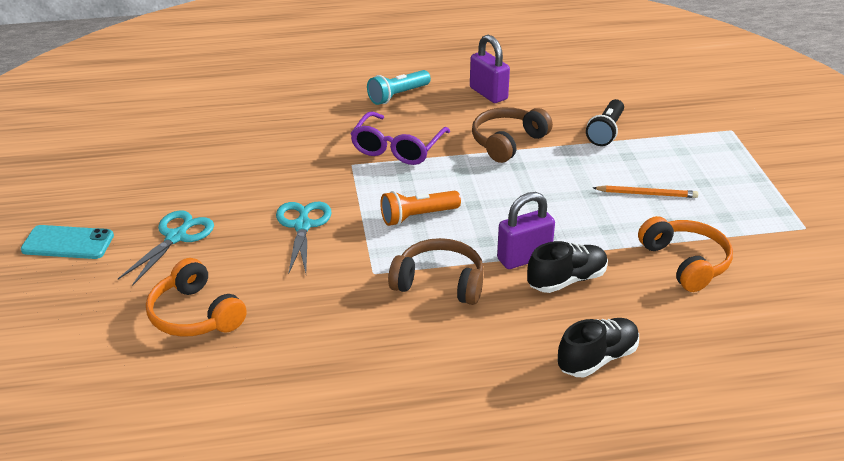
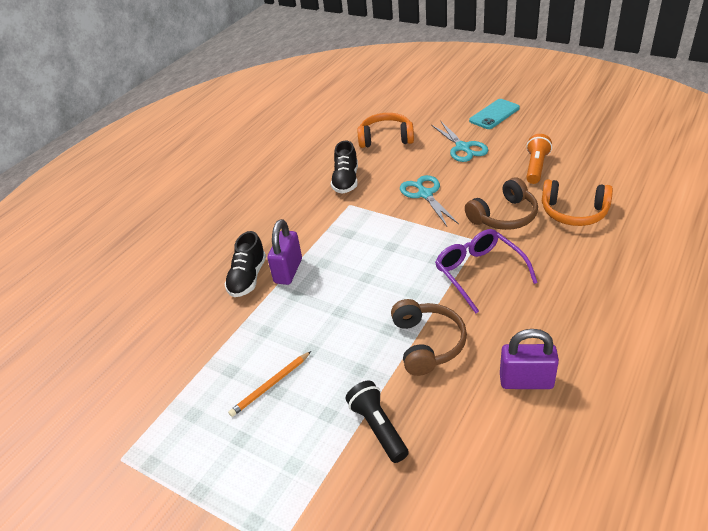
camera: 135 degrees right, 5 degrees up
turquoise scissors [276,202,332,275] -> turquoise scissors turned 150 degrees counterclockwise [400,175,459,226]
turquoise flashlight [367,70,431,105] -> none
orange flashlight [380,191,461,226] -> orange flashlight moved to [526,134,552,184]
brown headphones [388,238,484,305] -> brown headphones moved to [465,177,538,230]
black shoe [557,318,639,377] -> black shoe moved to [331,140,358,194]
orange headphones [638,216,733,292] -> orange headphones moved to [542,180,613,226]

